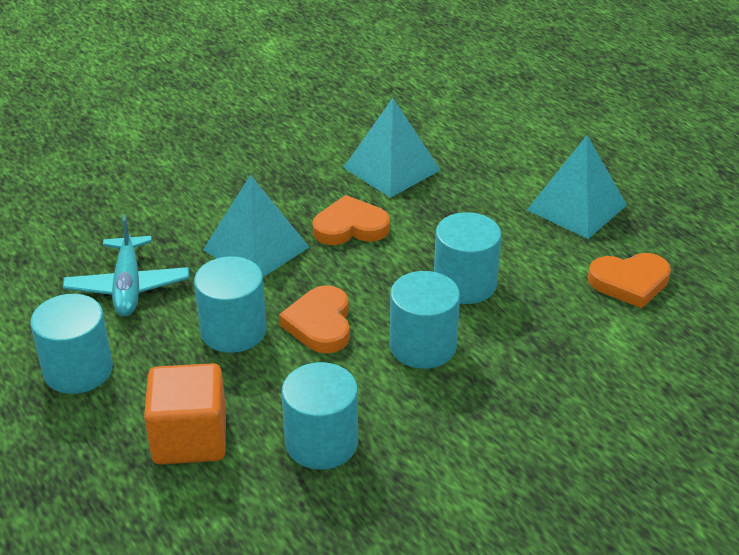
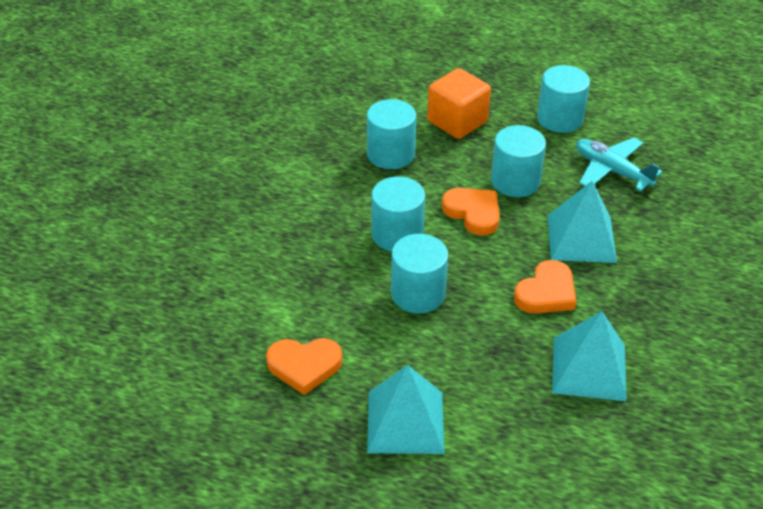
camera: 140 degrees right, 5 degrees up
orange heart [588,253,671,308] -> orange heart turned 135 degrees counterclockwise [266,338,342,395]

